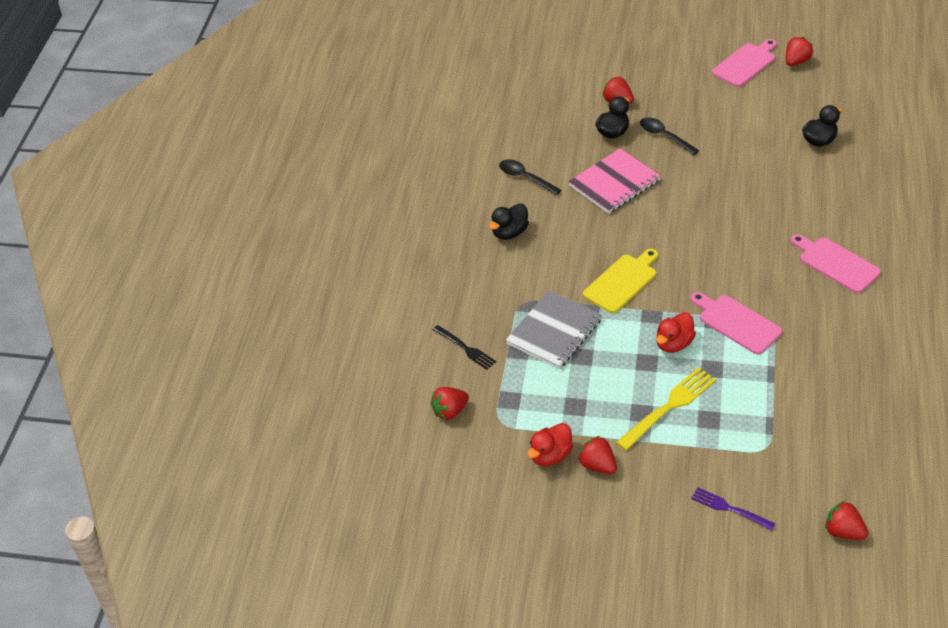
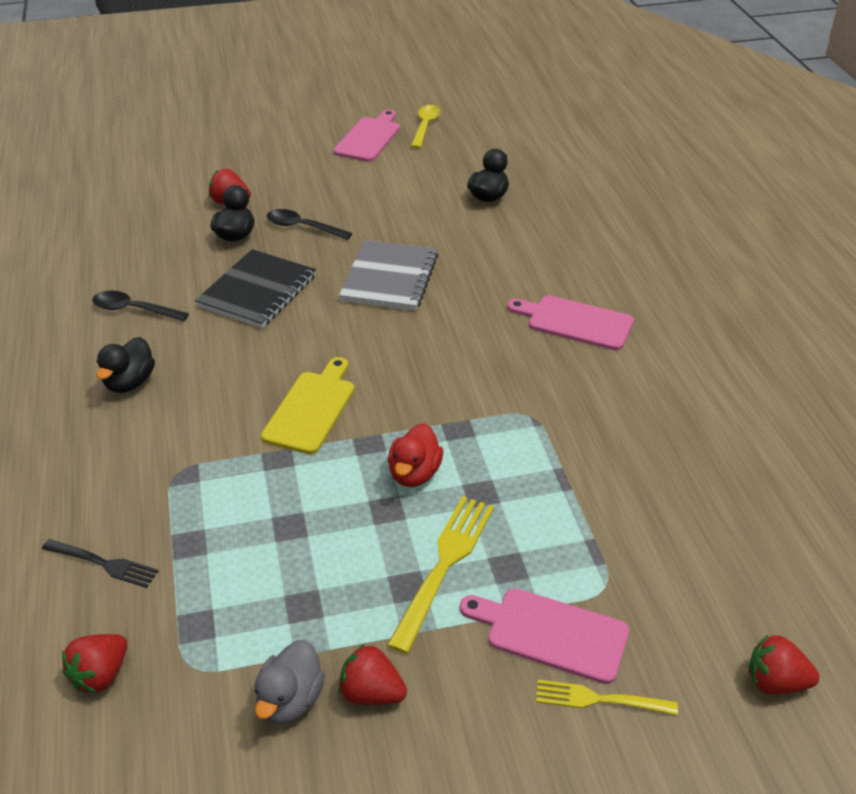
camera: 25 degrees left, 5 degrees down
grey notebook [506,291,602,369] -> grey notebook moved to [339,240,438,311]
red duck [527,423,573,466] -> grey duck [255,640,325,725]
pink notebook [568,148,661,214] -> black notebook [195,249,316,328]
pink cutting board [691,292,782,355] -> pink cutting board moved to [459,588,629,684]
purple fork [691,487,775,530] -> yellow fork [536,680,678,715]
red strawberry [786,37,813,66] -> yellow spoon [411,105,441,149]

